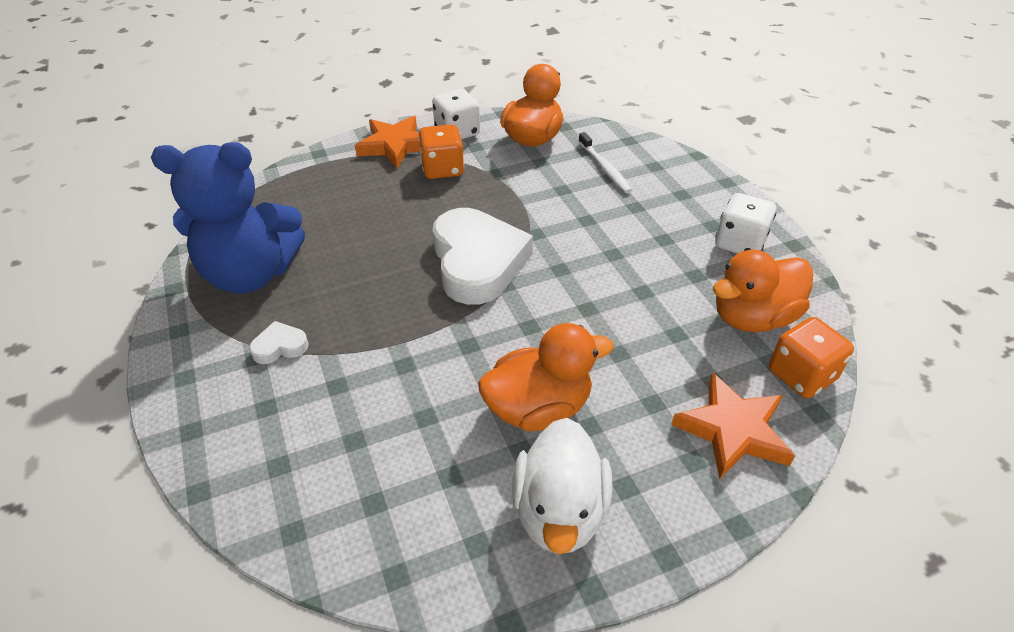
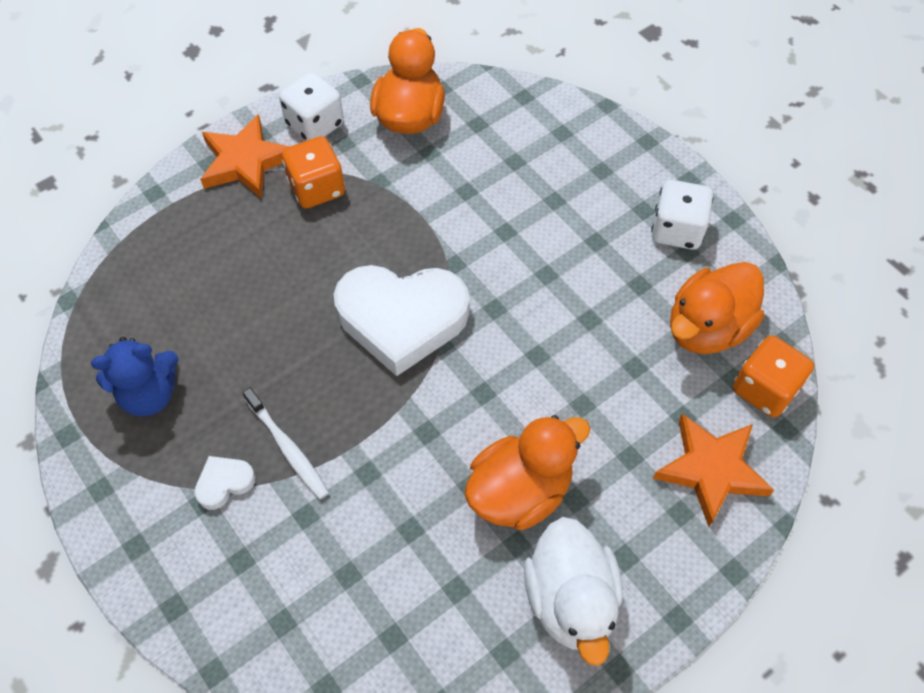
camera: 15 degrees left, 15 degrees up
blue teddy bear [151,142,305,294] -> blue teddy bear [91,337,179,417], size x0.58
white heart [433,208,533,305] -> white heart turned 120 degrees clockwise [334,265,469,376]
white toothbrush [578,132,632,193] -> white toothbrush moved to [242,388,329,499]

